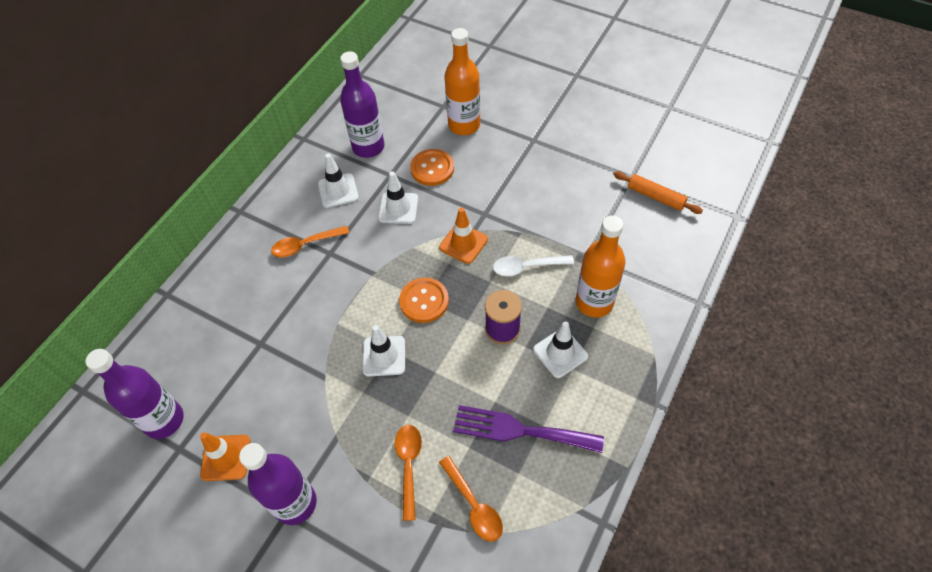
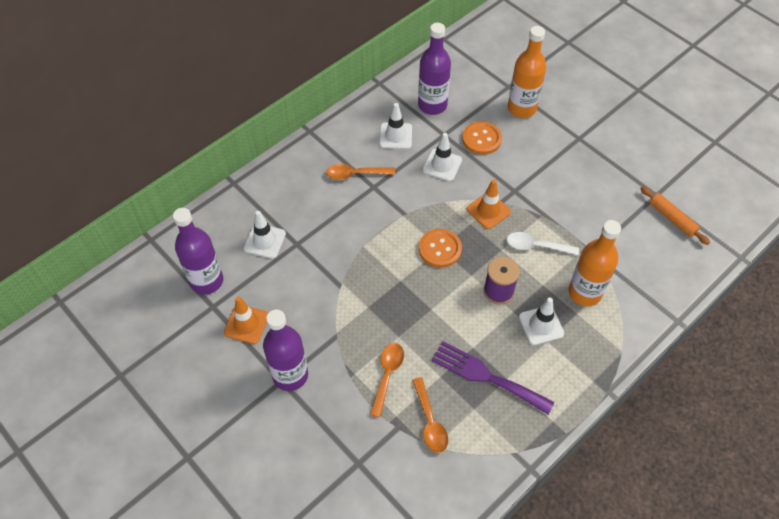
camera: 15 degrees right, 0 degrees up
white traffic cone [363,325,405,376] -> white traffic cone moved to [244,211,286,259]

